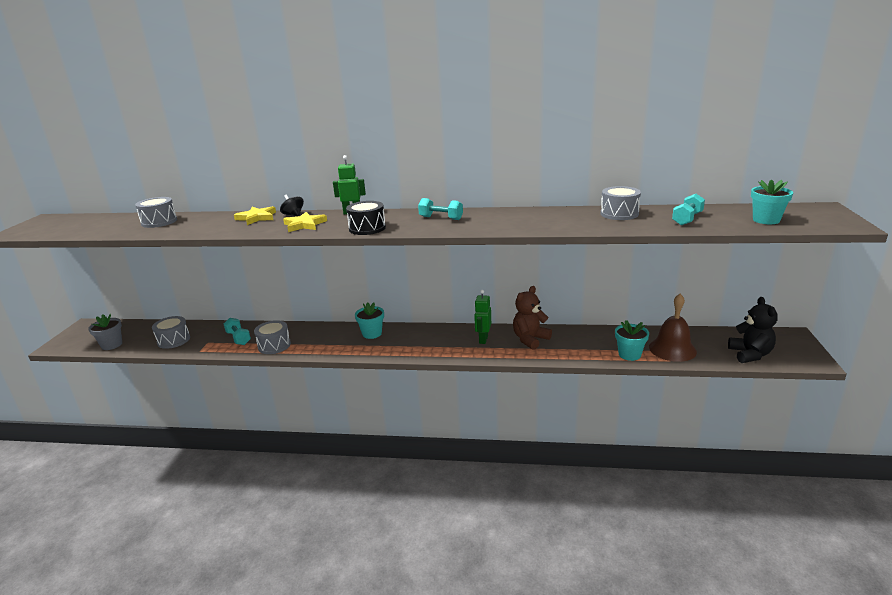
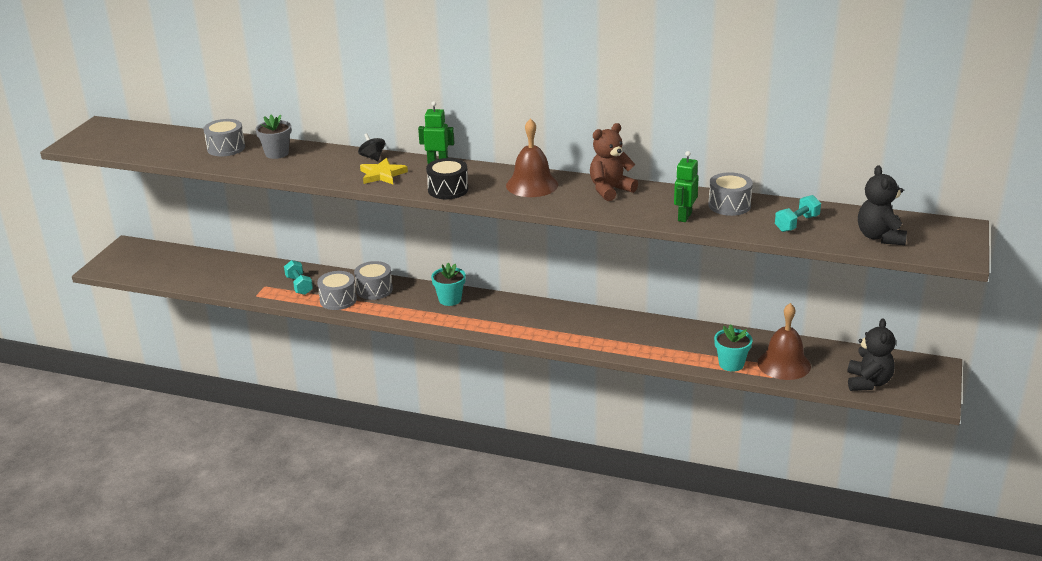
camera: 10 degrees right, 5 degrees up
grey flower pot [88,314,122,350] -> grey flower pot moved to [255,115,291,159]
grey drum [152,316,190,349] -> grey drum moved to [354,261,393,300]
yellow star [234,206,276,225] -> none
turquoise dumbbell [418,198,463,220] -> brown bell [506,118,558,197]
green robot [474,290,491,344] -> green robot moved to [674,151,699,222]
brown teddy bear [513,286,552,350] -> brown teddy bear moved to [590,123,638,201]
turquoise flower pot [751,179,793,224] -> black teddy bear [858,165,907,245]

